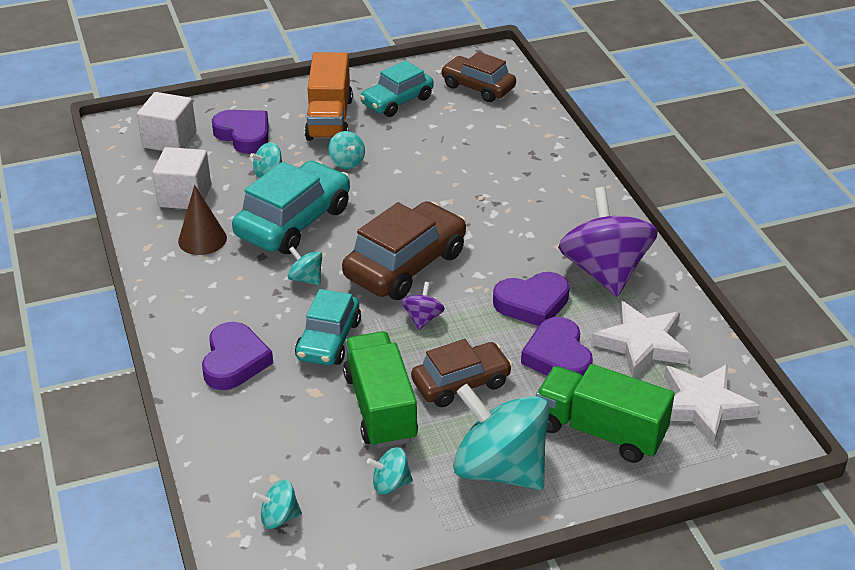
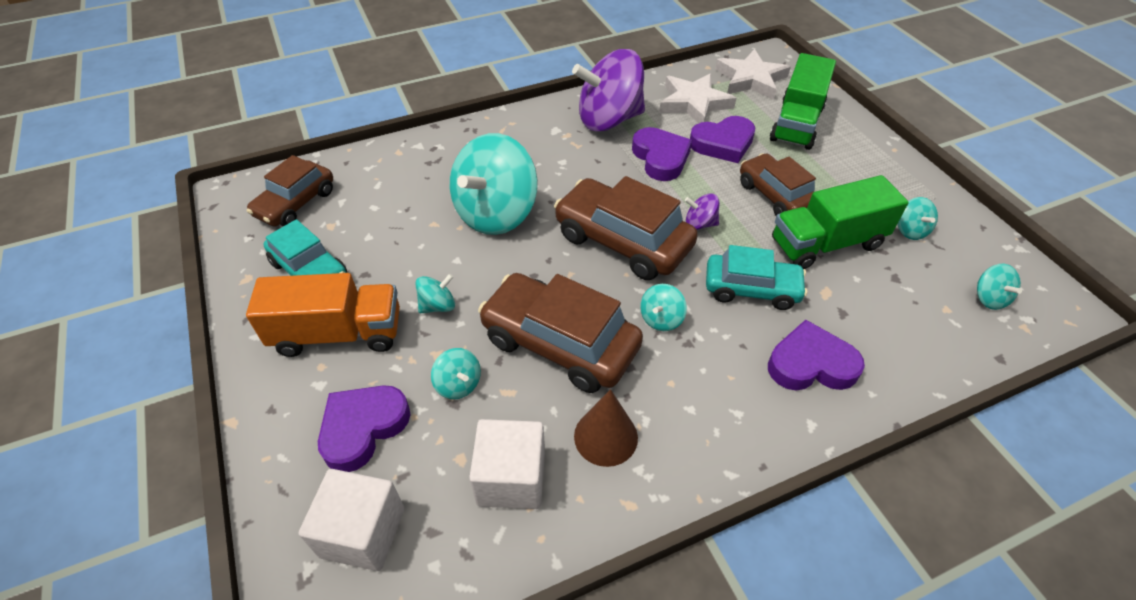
camera: 95 degrees left, 10 degrees up
turquoise car [232,161,350,254] -> brown car [478,273,643,393]
turquoise spinning top [453,384,549,490] -> turquoise spinning top moved to [450,133,538,235]

